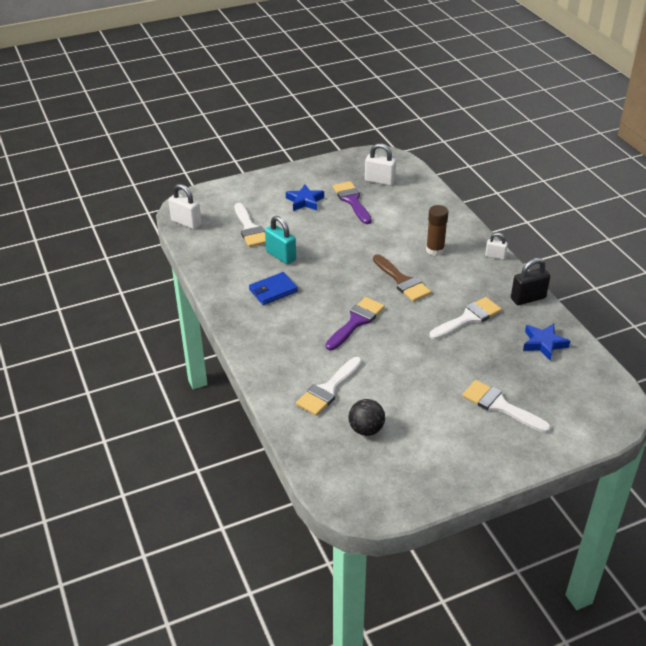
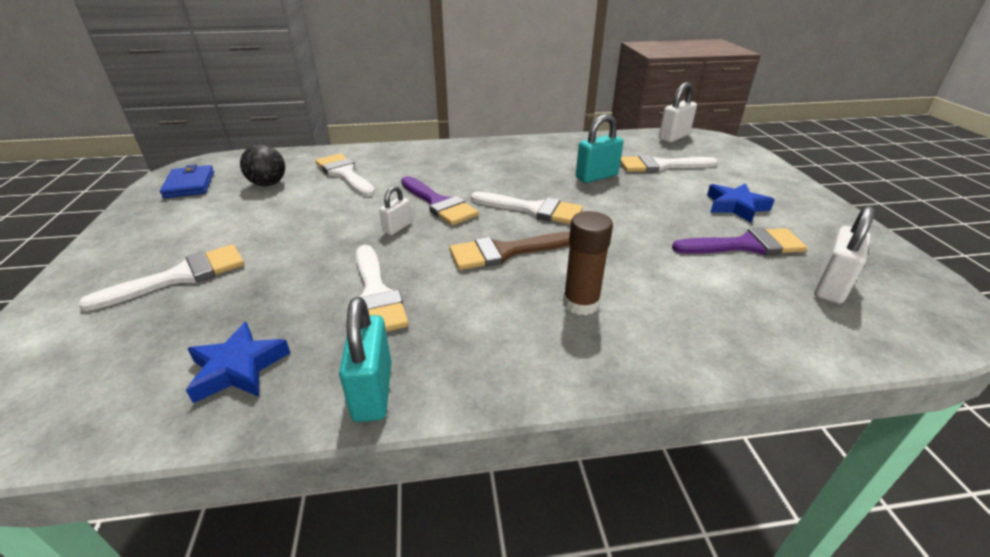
camera: 105 degrees right, 5 degrees down
blue wallet [249,272,298,305] -> blue wallet moved to [160,164,214,198]
white padlock [485,233,508,260] -> white padlock moved to [379,186,412,235]
black padlock [511,258,550,305] -> turquoise padlock [339,297,391,422]
none -> white brush [471,191,583,224]

